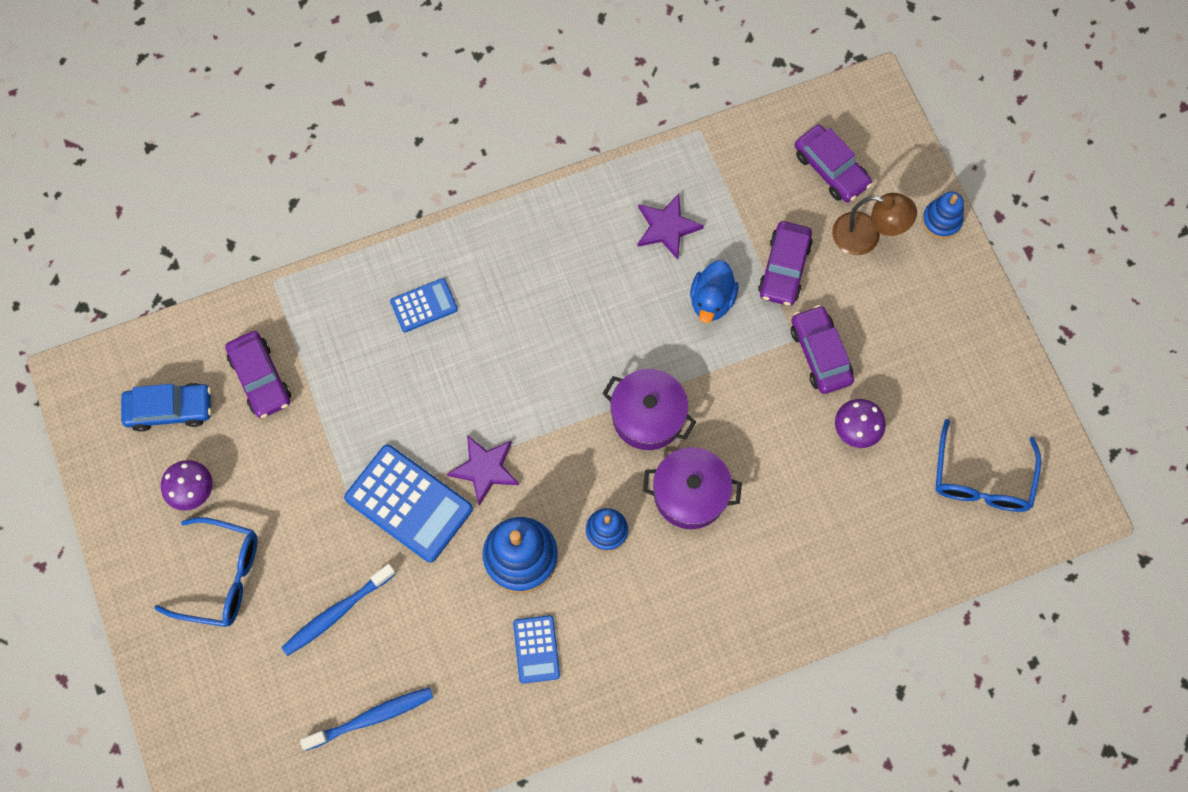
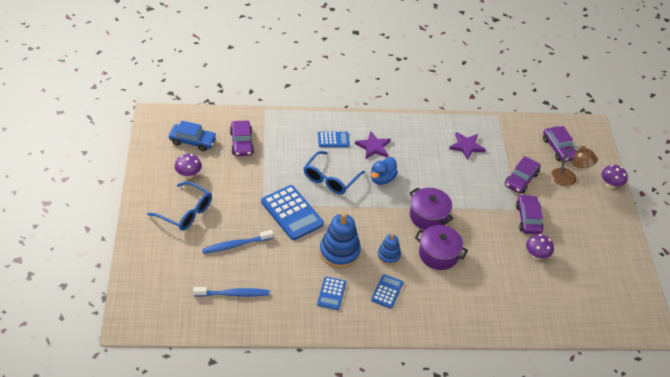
camera: 15 degrees right, 25 degrees down
purple star [447,435,519,506] -> purple star moved to [355,131,391,159]
blue duck [690,260,738,323] -> blue duck moved to [371,157,398,185]
blue stacking toy [922,191,964,239] -> purple mushroom [602,165,628,189]
blue glasses [935,419,1041,512] -> blue glasses moved to [303,151,365,194]
none -> blue calculator [371,274,403,308]

